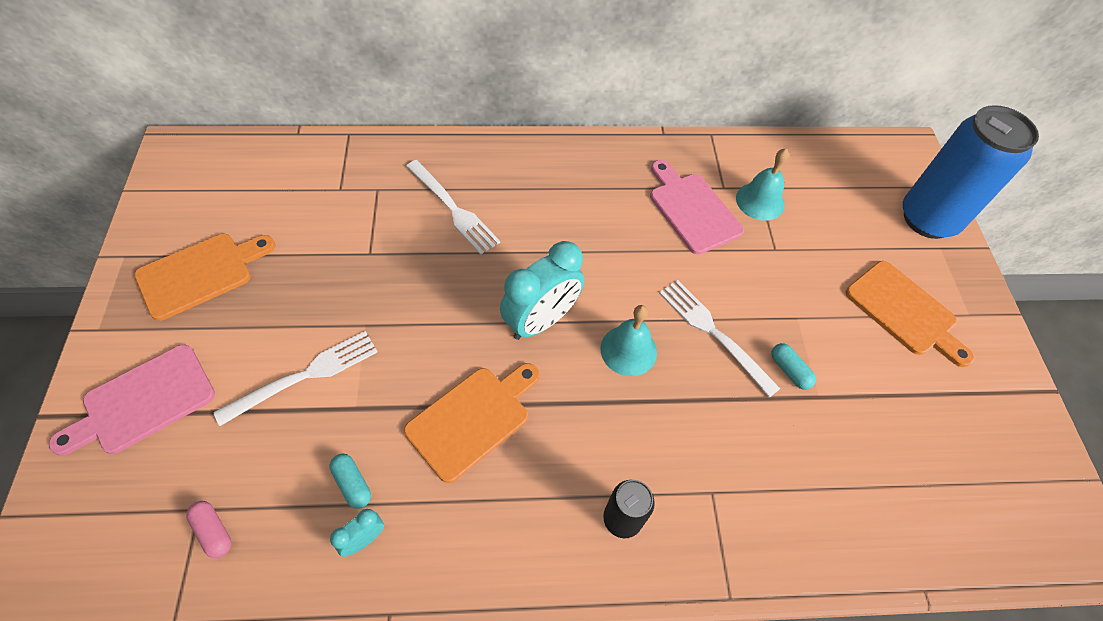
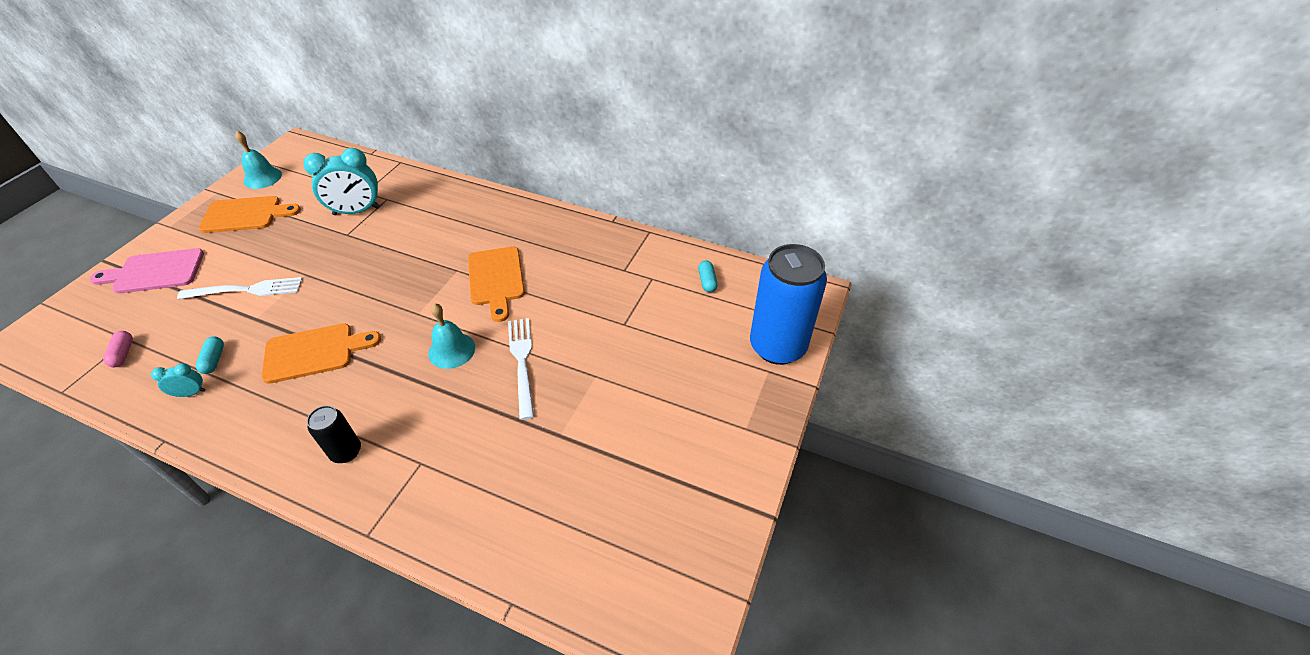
camera: 30 degrees right, 10 degrees down
white fork [406,160,500,255] -> none
turquoise clock [500,241,584,340] -> turquoise clock moved to [304,148,380,215]
pink cutting board [650,160,744,254] -> none
turquoise bell [736,149,789,221] -> turquoise bell moved to [235,131,282,189]
turquoise capsule [771,343,816,390] -> turquoise capsule moved to [698,261,718,292]
orange cutting board [845,261,974,367] -> orange cutting board moved to [468,247,525,322]

